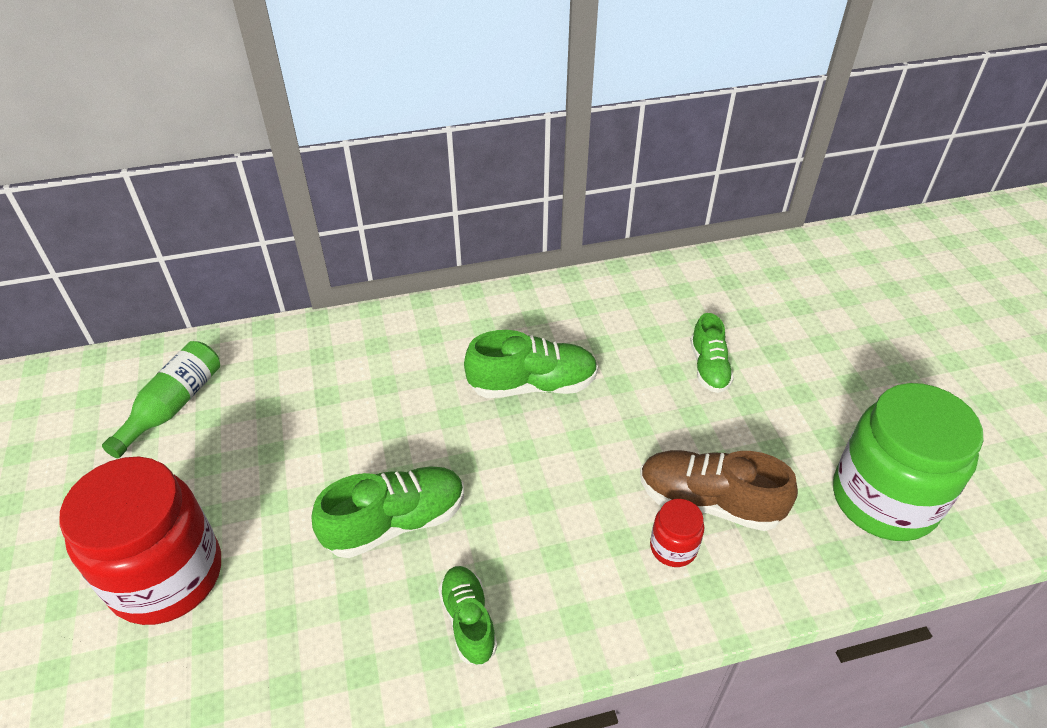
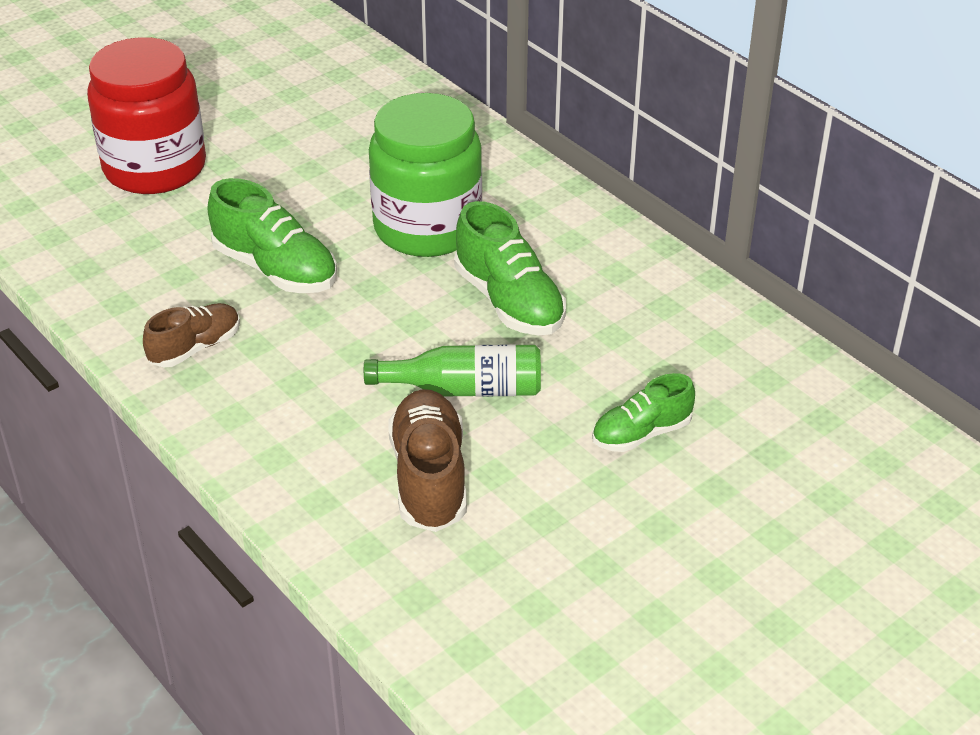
camera: 65 degrees right, 5 degrees down
green bottle [102,341,220,458] -> green bottle moved to [364,344,541,397]
green shoe [438,566,497,665] -> brown shoe [143,303,240,367]
red jar [650,499,704,567] -> none
green jar [833,383,983,541] -> green jar moved to [369,93,482,257]

